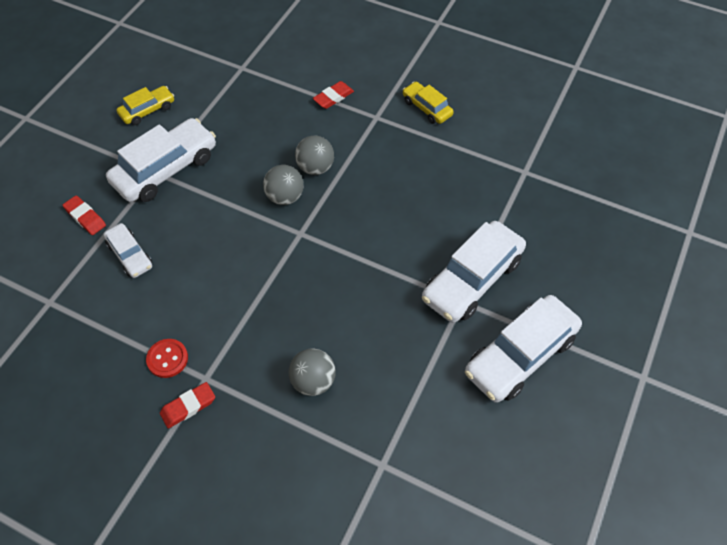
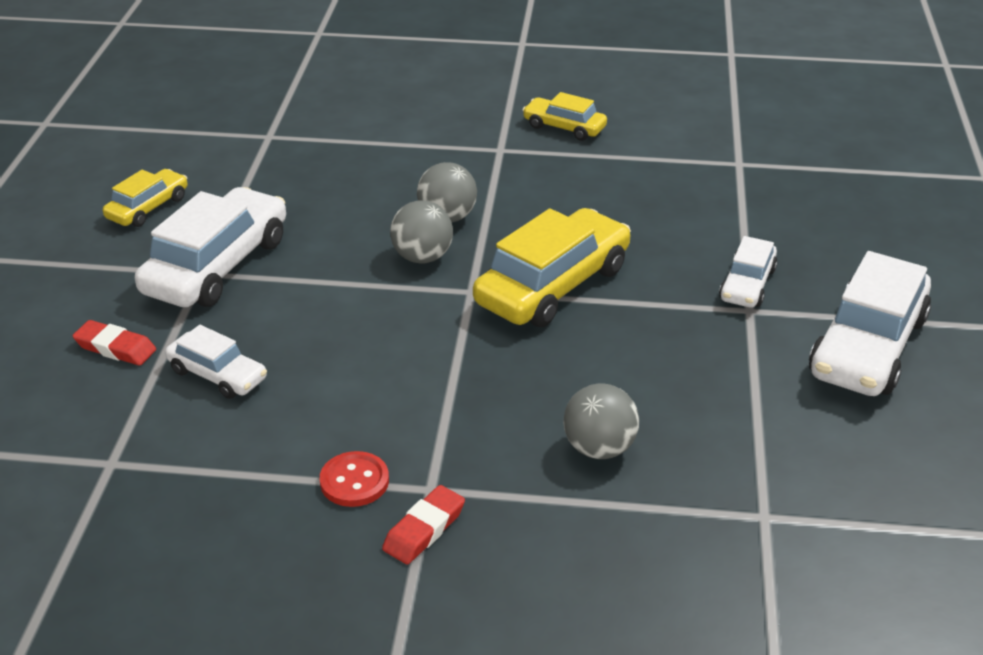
camera: 20 degrees left, 20 degrees down
red eraser [313,81,354,109] -> none
white car [422,221,526,323] -> white car [719,236,777,307], size x0.54
none -> yellow car [473,208,631,327]

